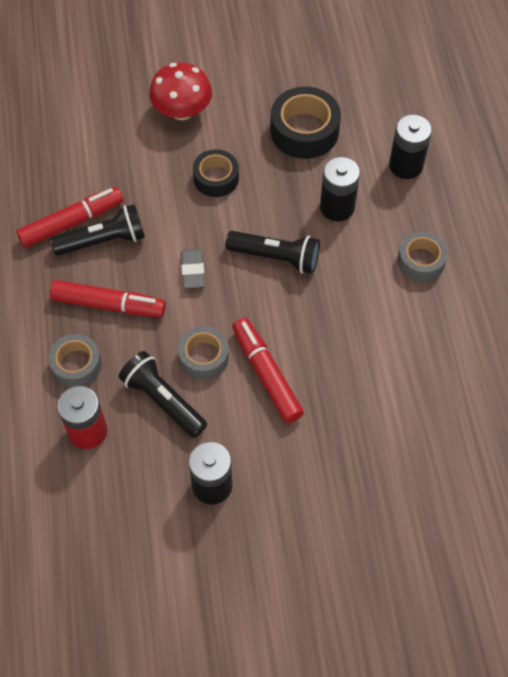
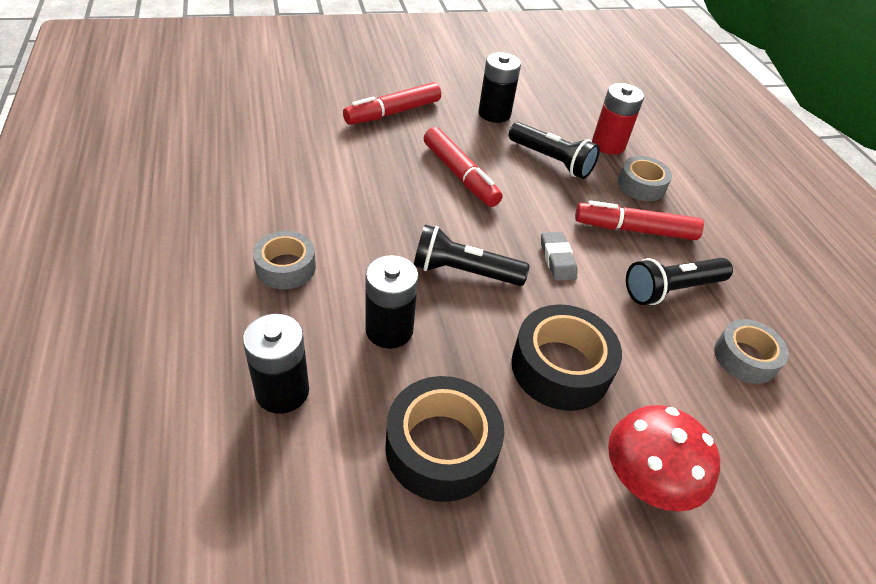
camera: 170 degrees right, 15 degrees down
red marker [16,187,124,248] -> red marker moved to [343,82,441,125]
grey tape [178,326,229,380] -> grey tape moved to [714,319,789,384]
black tape [193,149,239,197] -> black tape [511,304,622,411], size x1.55

